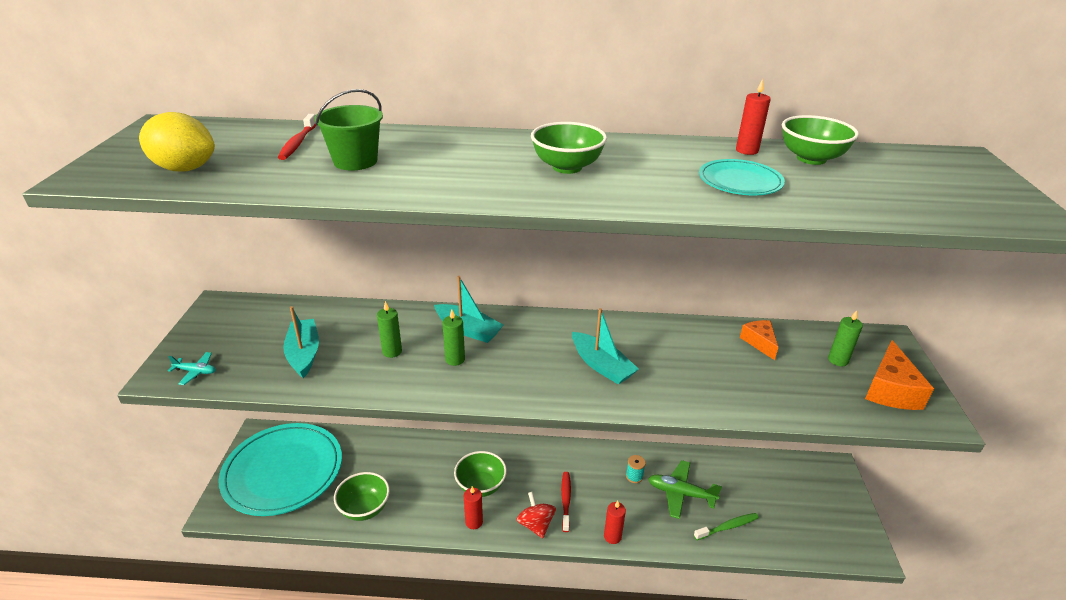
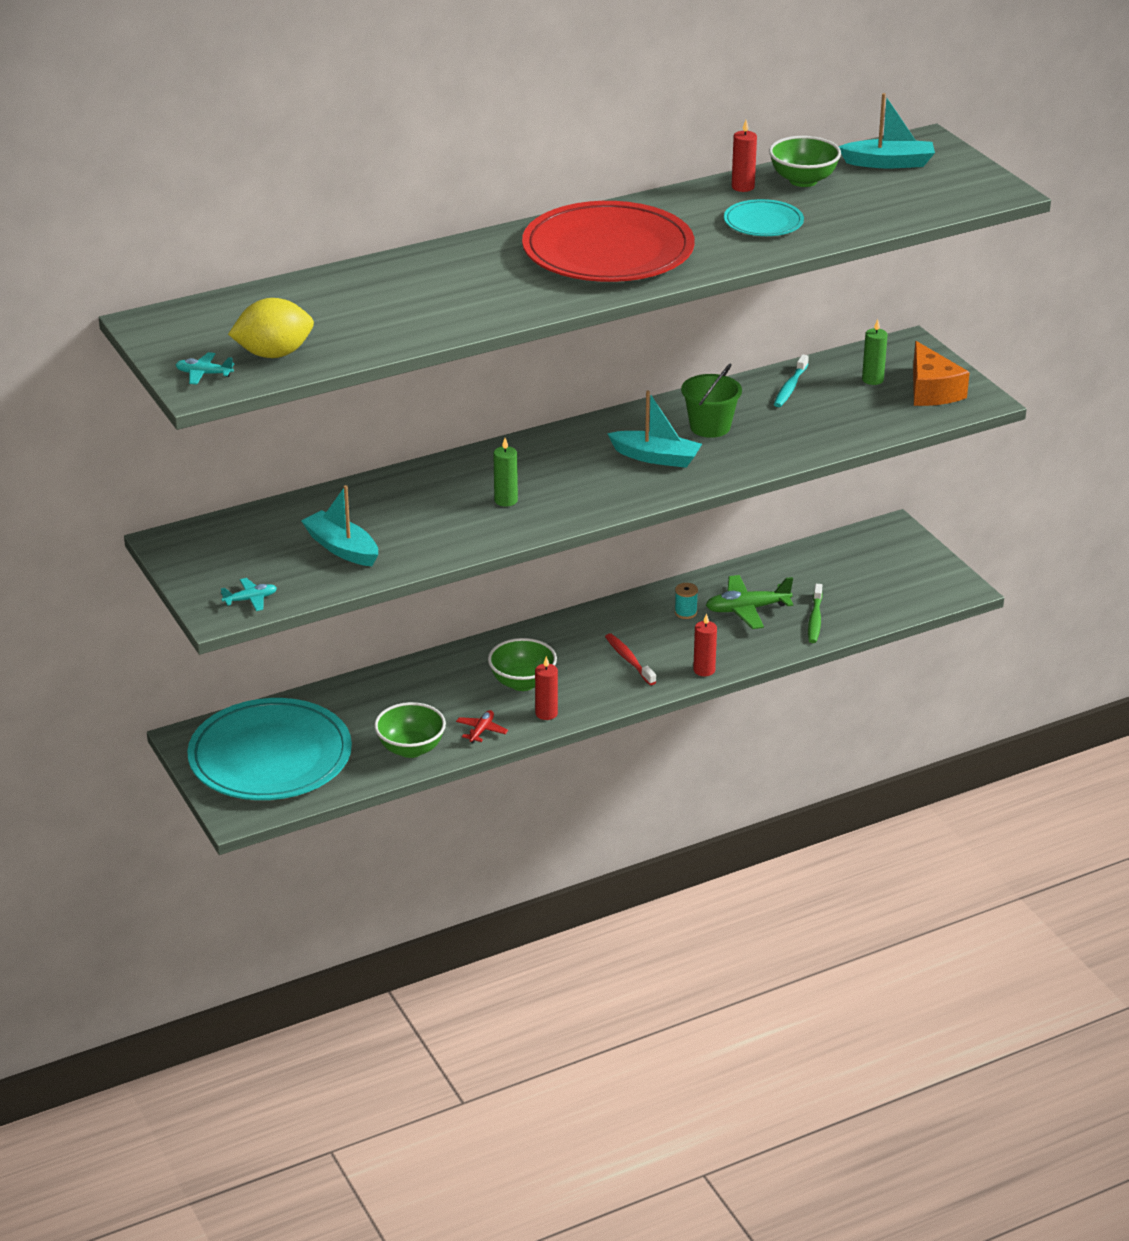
camera: 30 degrees left, 0 degrees up
red toothbrush [278,114,316,160] -> none
green bucket [315,89,383,171] -> green bucket moved to [681,363,742,438]
green candle [377,301,402,358] -> none
turquoise boat [434,276,503,343] -> turquoise boat moved to [839,93,935,168]
red spinning top [516,491,556,539] -> none
green bowl [531,122,607,174] -> red plate [522,201,695,282]
green toothbrush [694,513,759,540] -> green toothbrush turned 150 degrees clockwise [808,584,823,643]
orange cheese [740,320,778,360] -> turquoise toothbrush [774,354,809,407]
none -> turquoise plane [176,352,234,385]
none -> red plane [456,710,508,744]

